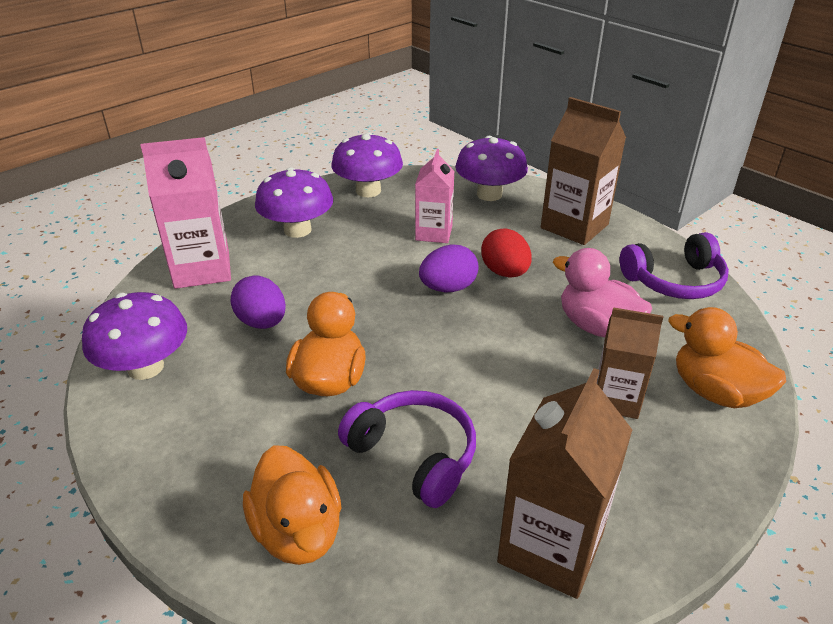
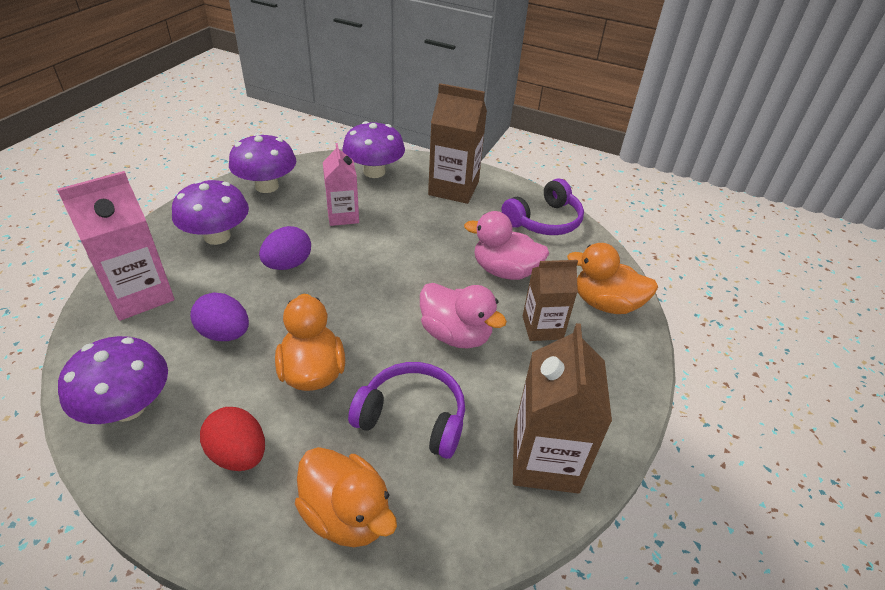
camera: 25 degrees left, 5 degrees up
purple egg [419,244,479,292] -> purple egg moved to [259,226,311,270]
red egg [481,228,532,278] -> red egg moved to [200,407,265,471]
none -> pink duck [420,283,507,349]

